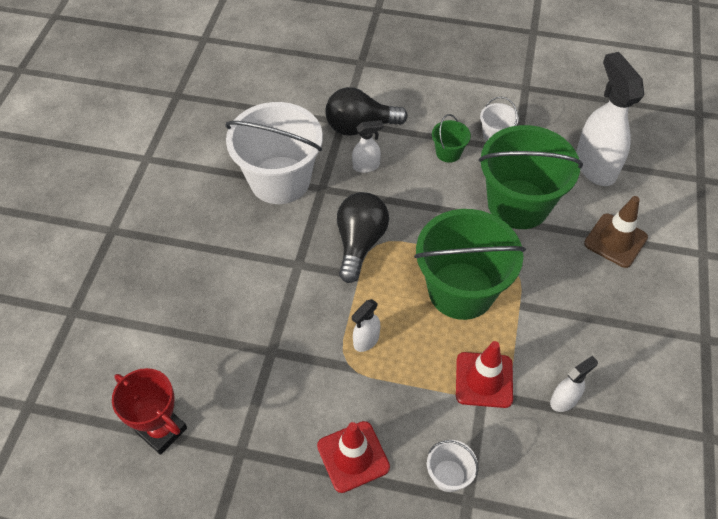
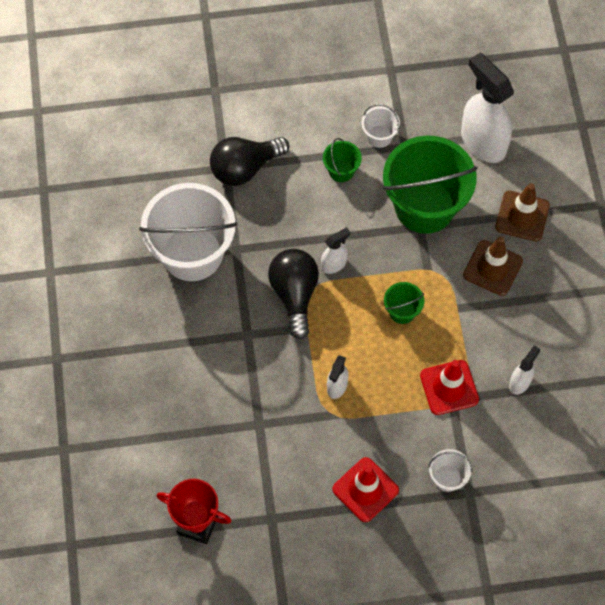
camera: 20 degrees left, 10 degrees up
white spray bottle [352,120,383,173] -> white spray bottle moved to [321,227,351,274]
green bucket [414,209,526,320] -> green bucket [384,282,424,324], size x0.43
none -> brown traffic cone [463,237,523,296]

